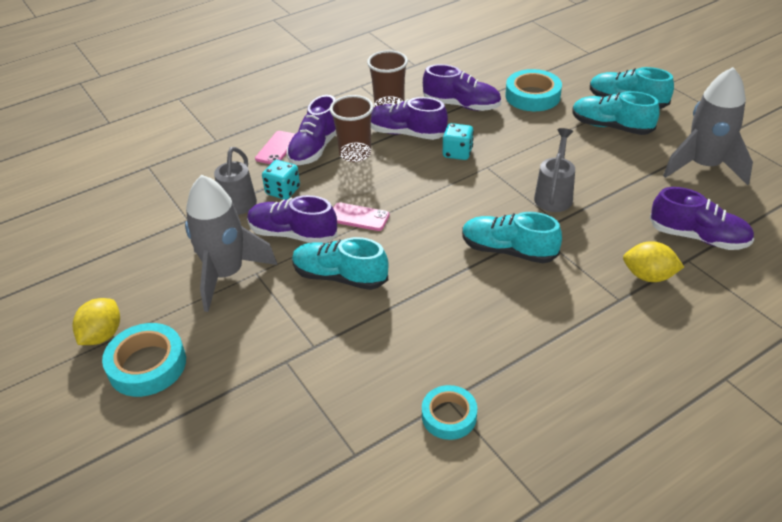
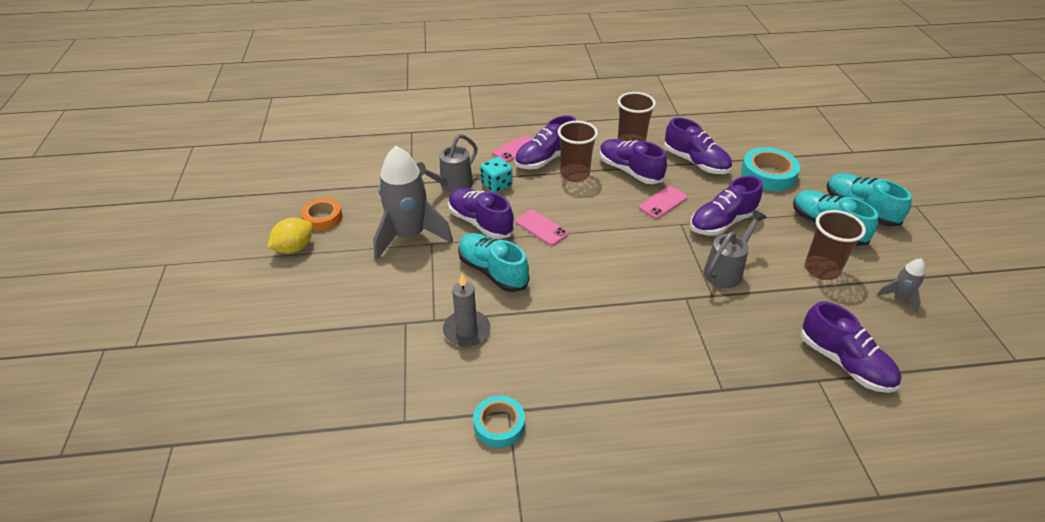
camera: 25 degrees right, 0 degrees up
turquoise tape [102,323,186,397] -> none
turquoise dice [443,123,474,160] -> pink phone [639,186,687,219]
turquoise shoe [462,212,562,263] -> none
yellow lemon [623,241,684,282] -> none
grey rocket [663,67,753,185] -> grey rocket [877,258,925,313], size x0.45
none -> orange tape [301,198,343,231]
none -> grey candle [443,274,490,347]
none -> purple shoe [690,176,763,235]
none -> brown cup [805,210,866,280]

